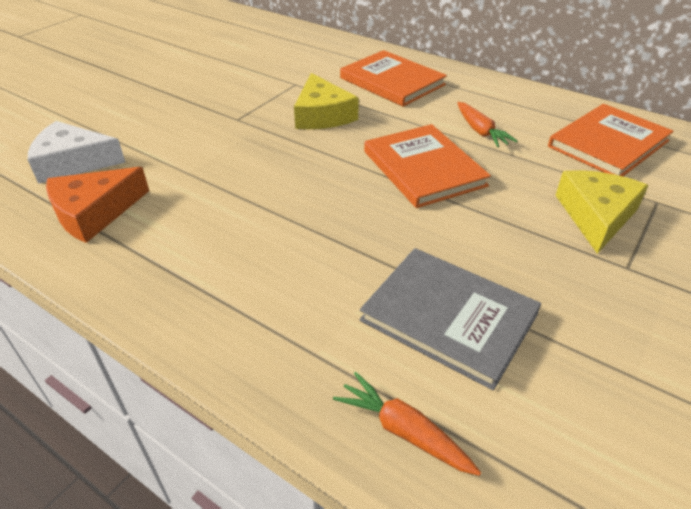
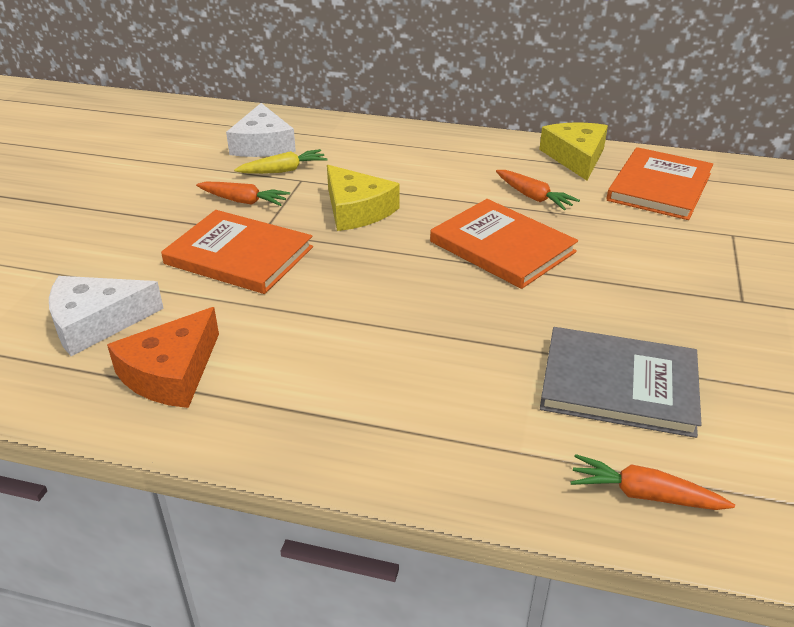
camera: 20 degrees left, 5 degrees down
orange book [340,50,447,107] -> orange book moved to [161,210,313,294]
yellow cheese [555,170,649,254] -> yellow cheese moved to [539,122,608,181]
none -> orange carrot [196,182,290,206]
none -> white cheese [226,103,296,157]
none -> yellow carrot [234,149,328,174]

